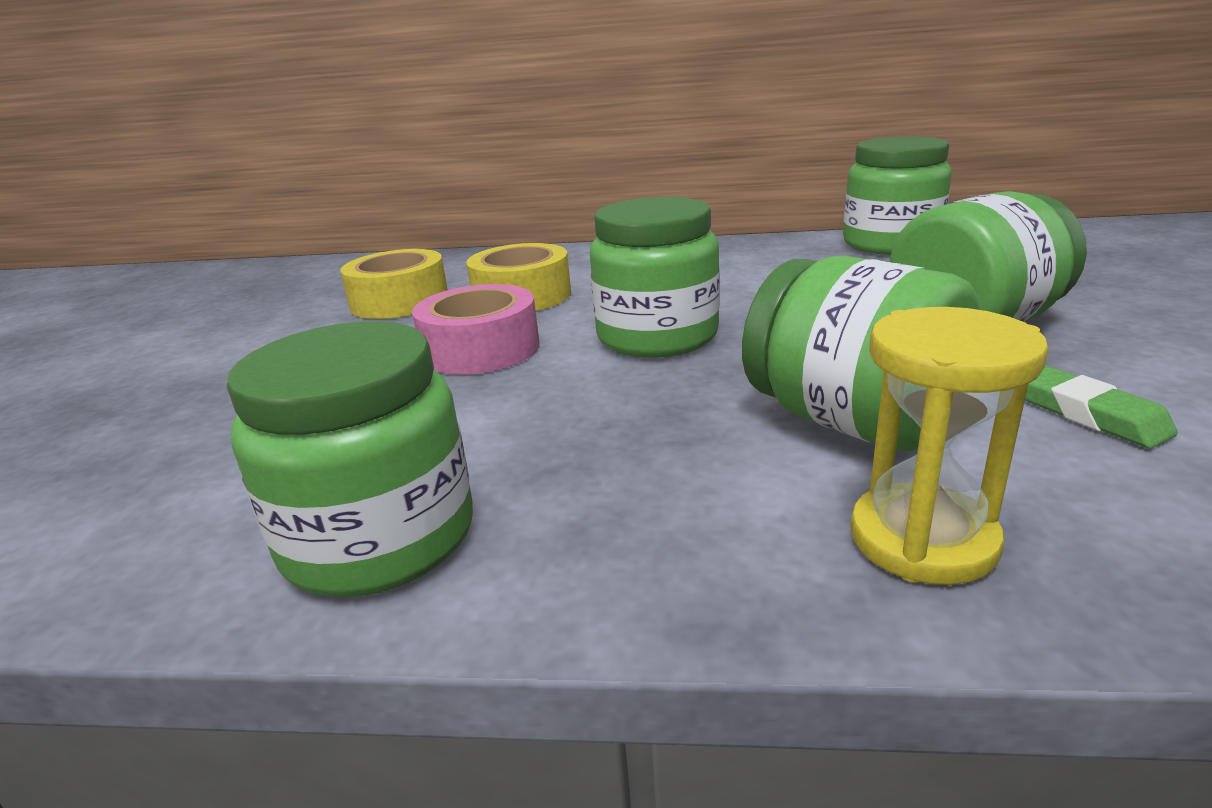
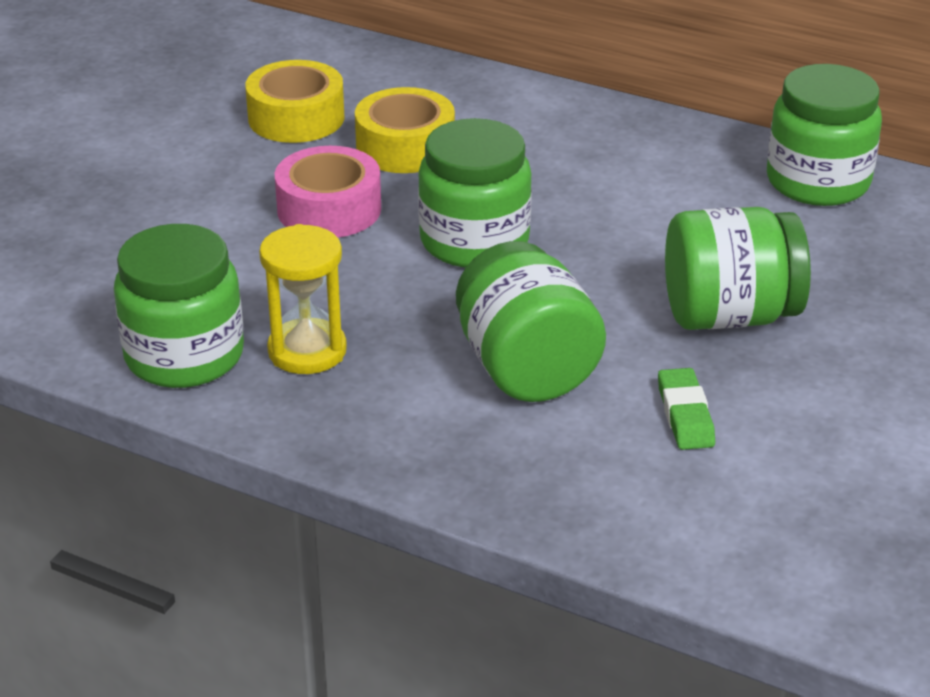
camera: 20 degrees right, 10 degrees up
yellow hourglass [850,307,1049,585] -> yellow hourglass moved to [259,224,347,374]

